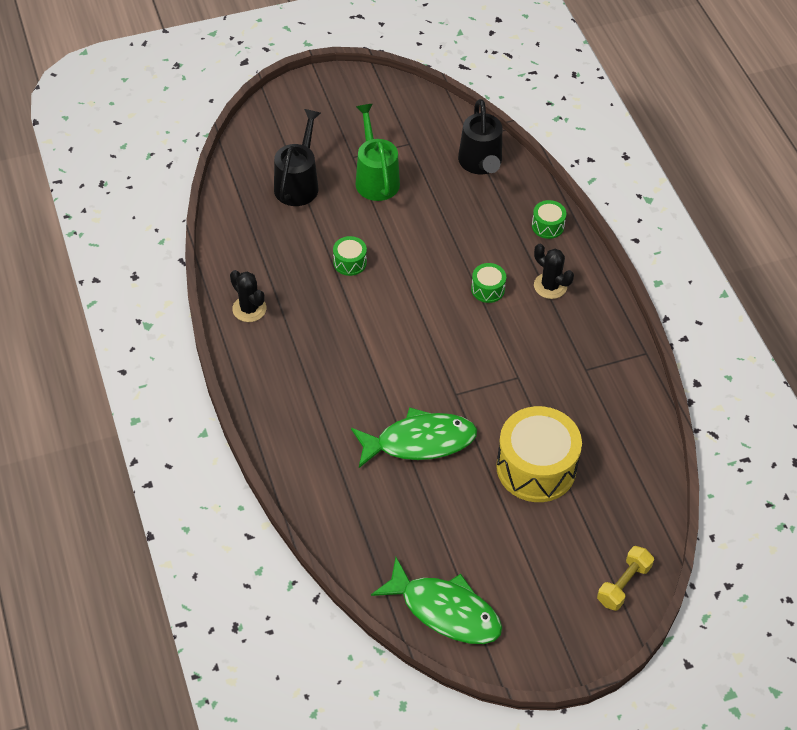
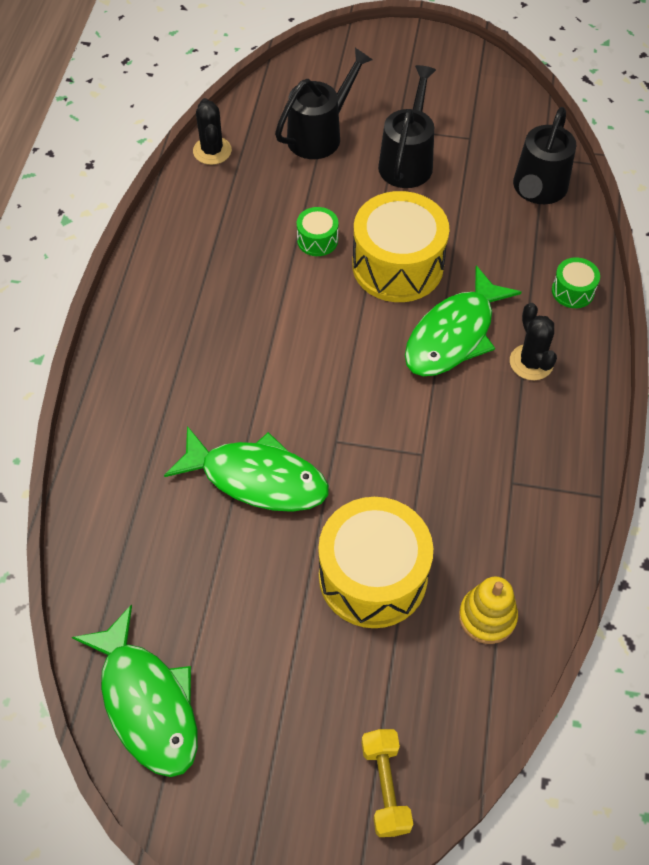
camera: 30 degrees right, 5 degrees up
black cactus [230,270,266,322] -> black cactus moved to [193,98,232,165]
green watering can [356,104,400,201] -> black watering can [378,65,436,188]
green drum [471,263,506,303] -> green fish [405,265,522,376]
yellow dumbbell [597,546,654,611] -> yellow dumbbell turned 75 degrees counterclockwise [361,729,413,837]
none -> yellow drum [352,191,449,302]
none -> yellow stacking toy [459,577,518,644]

